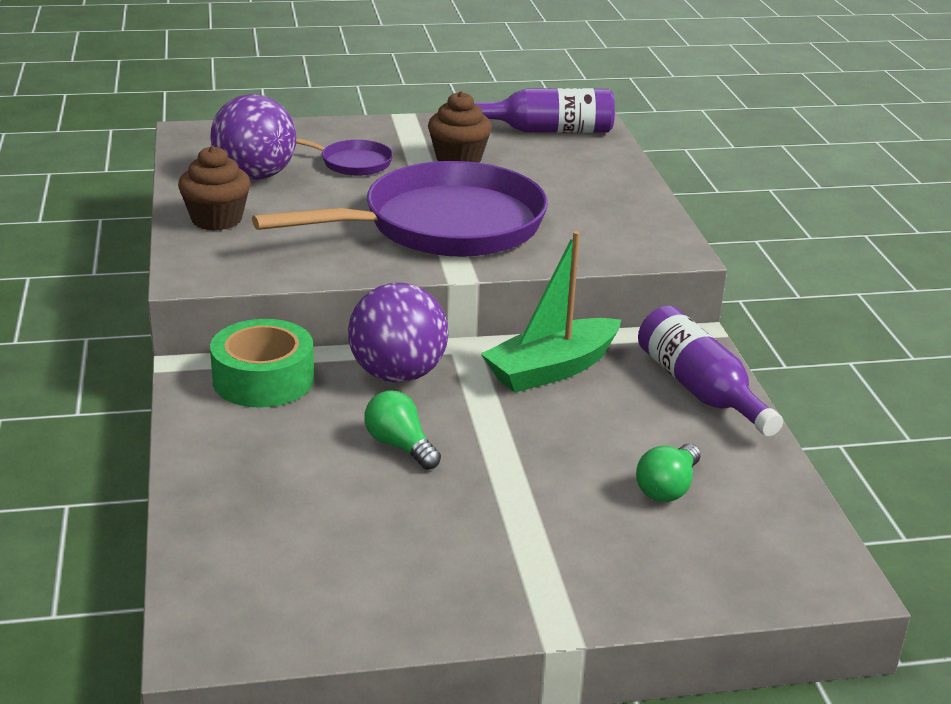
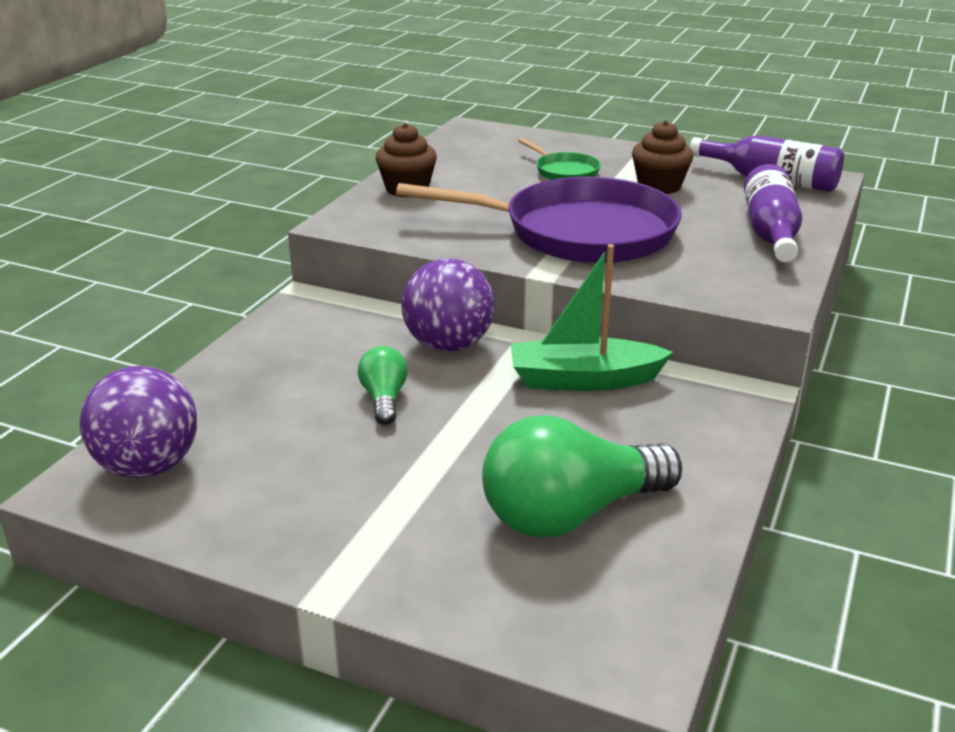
camera: 35 degrees right, 0 degrees up
purple ball [210,94,296,180] -> purple ball moved to [80,366,197,478]
green tape [210,319,314,408] -> none
purple pan [296,138,393,176] -> green pan [518,138,601,180]
green light bulb [636,444,700,502] -> green light bulb [482,415,682,538], size x2.01
purple bottle [638,306,783,437] -> purple bottle moved to [744,164,802,262]

